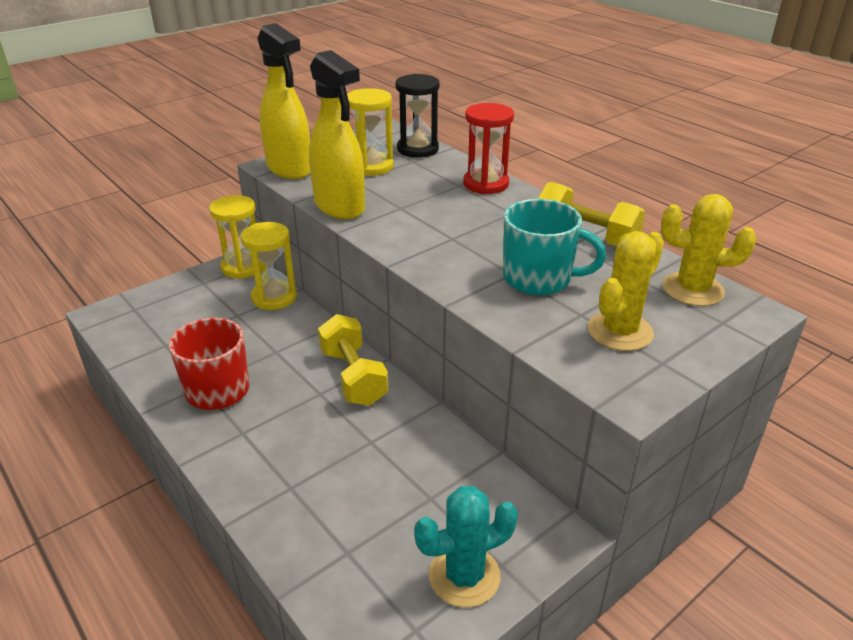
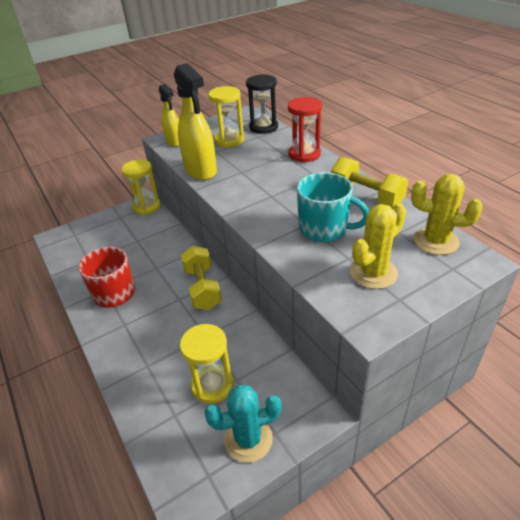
camera: 10 degrees right, 5 degrees up
yellow hourglass [241,222,297,310] -> yellow hourglass moved to [180,324,233,404]
yellow spray bottle [257,23,310,179] -> yellow spray bottle [159,84,179,147], size x0.61

